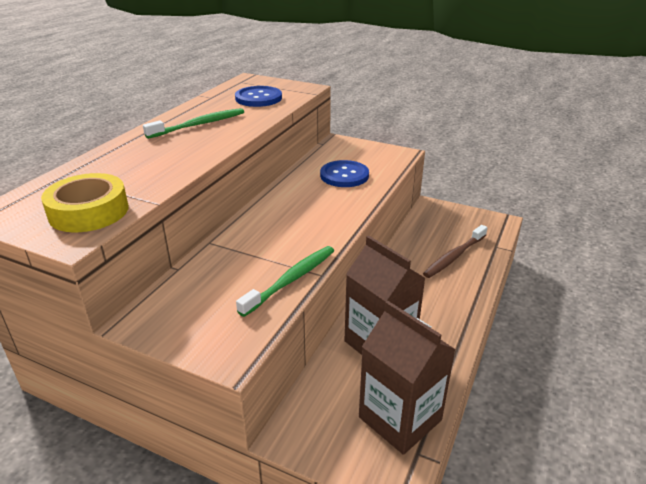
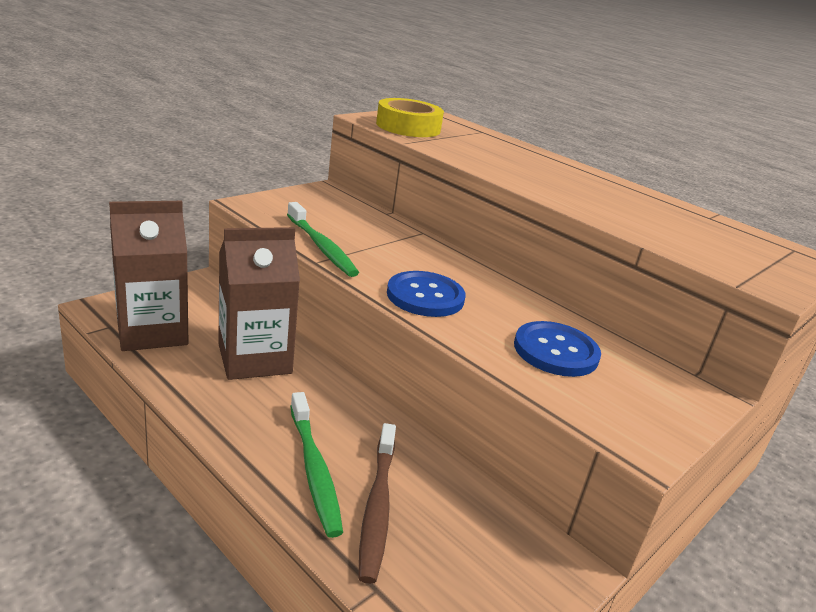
camera: 105 degrees right, 5 degrees down
green toothbrush [143,108,244,139] -> green toothbrush moved to [290,392,343,538]
blue button [235,86,282,107] -> blue button moved to [387,271,465,317]
brown toothbrush [423,225,487,278] -> brown toothbrush turned 150 degrees counterclockwise [358,423,396,584]

